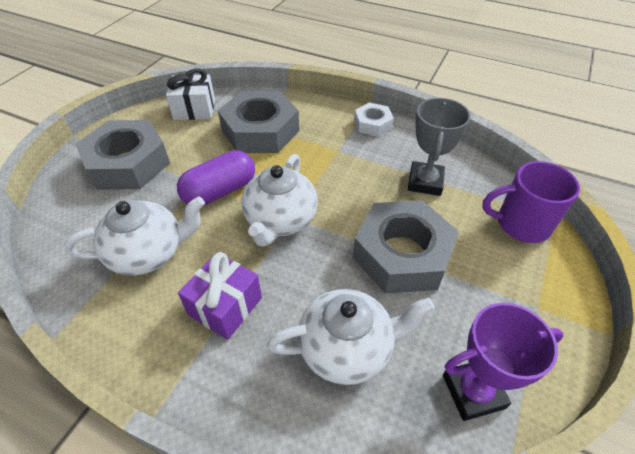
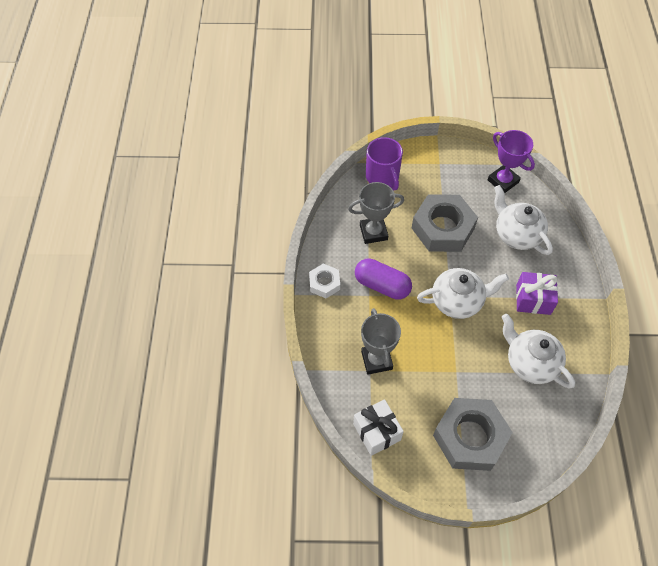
camera: 115 degrees left, 10 degrees up
purple capsule [177,150,255,206] -> purple capsule moved to [355,258,412,300]
grey nut [218,91,299,153] -> grey trophy [361,308,401,375]

